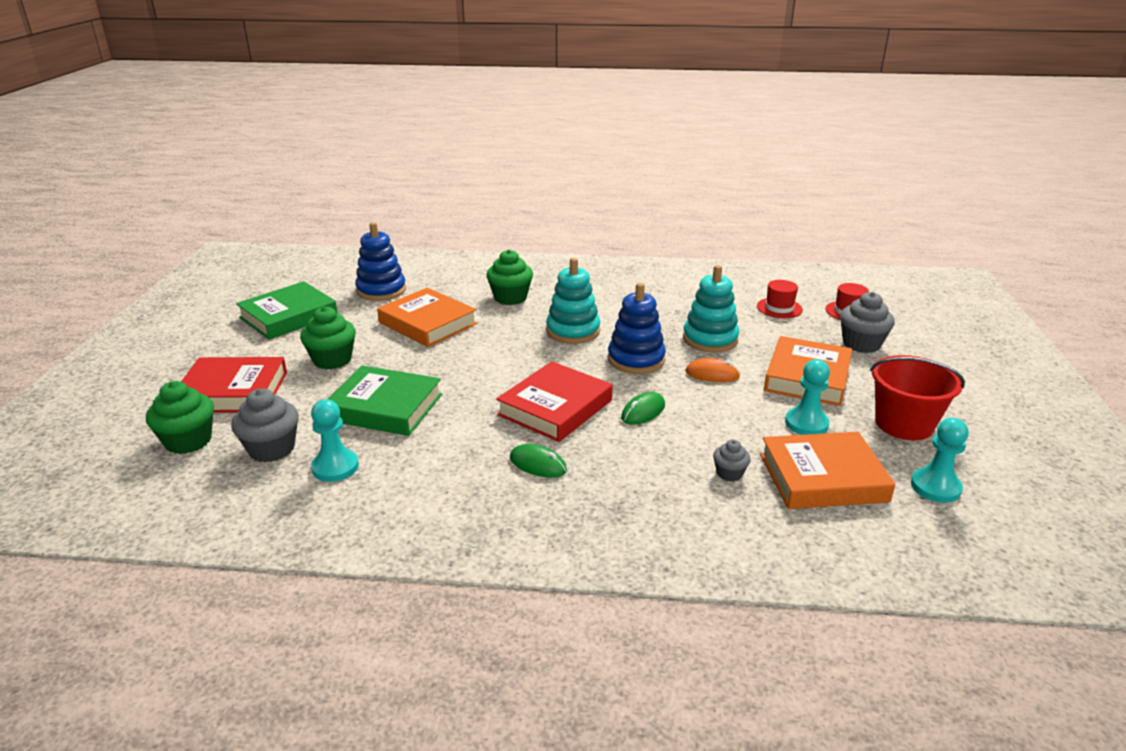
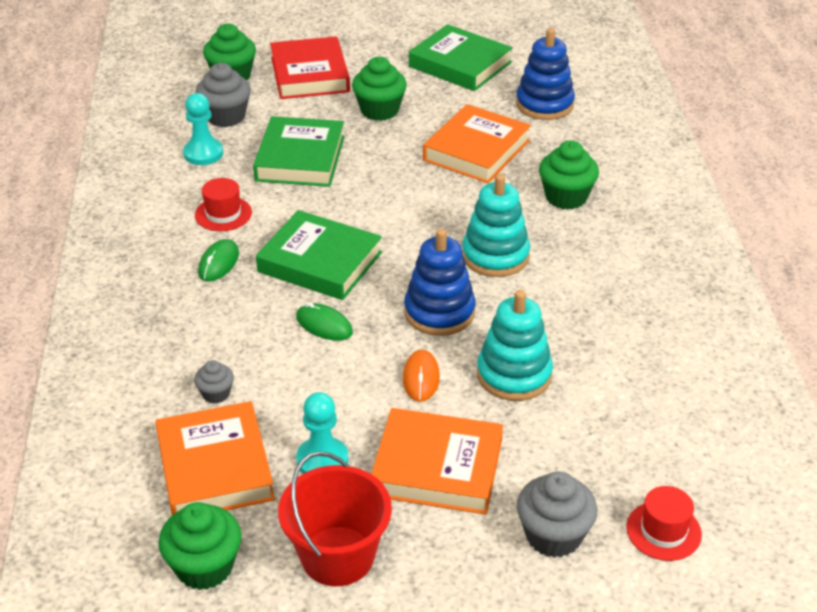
camera: 80 degrees right, 10 degrees up
red book [496,361,613,442] -> green book [256,210,382,300]
red hat [757,280,803,318] -> red hat moved to [195,178,252,231]
turquoise pawn [911,418,969,503] -> green cupcake [158,502,241,590]

